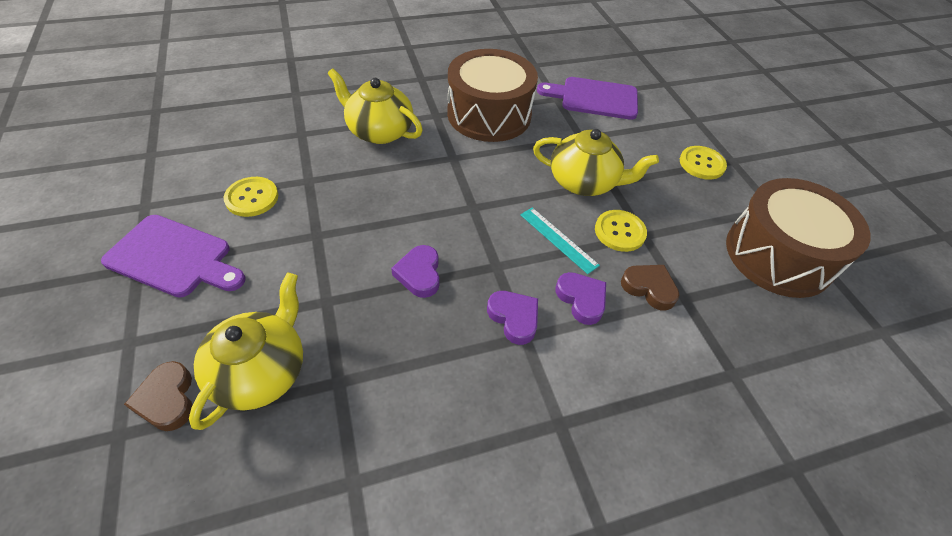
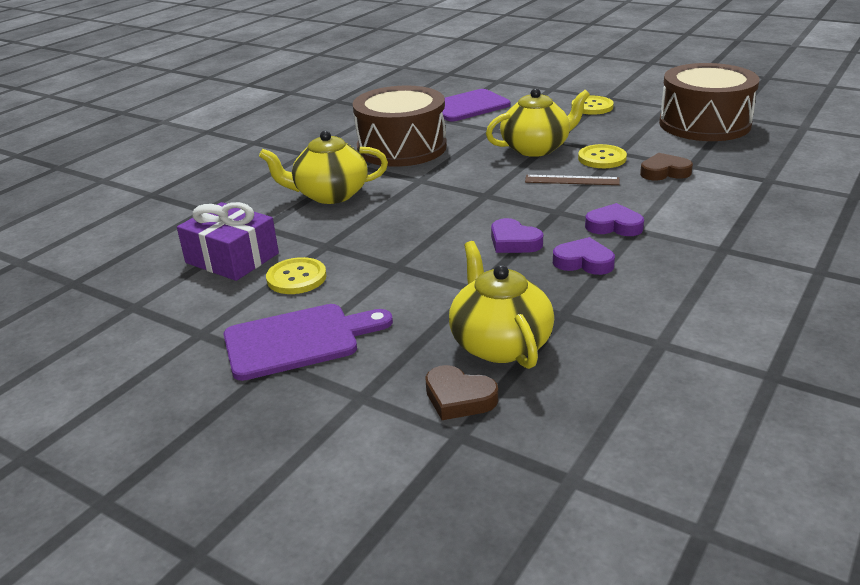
camera: 35 degrees left, 20 degrees down
turquoise ruler [520,208,600,274] -> brown ruler [525,175,620,185]
purple heart [556,272,606,325] -> purple heart moved to [553,237,615,275]
none -> purple gift [177,202,279,281]

